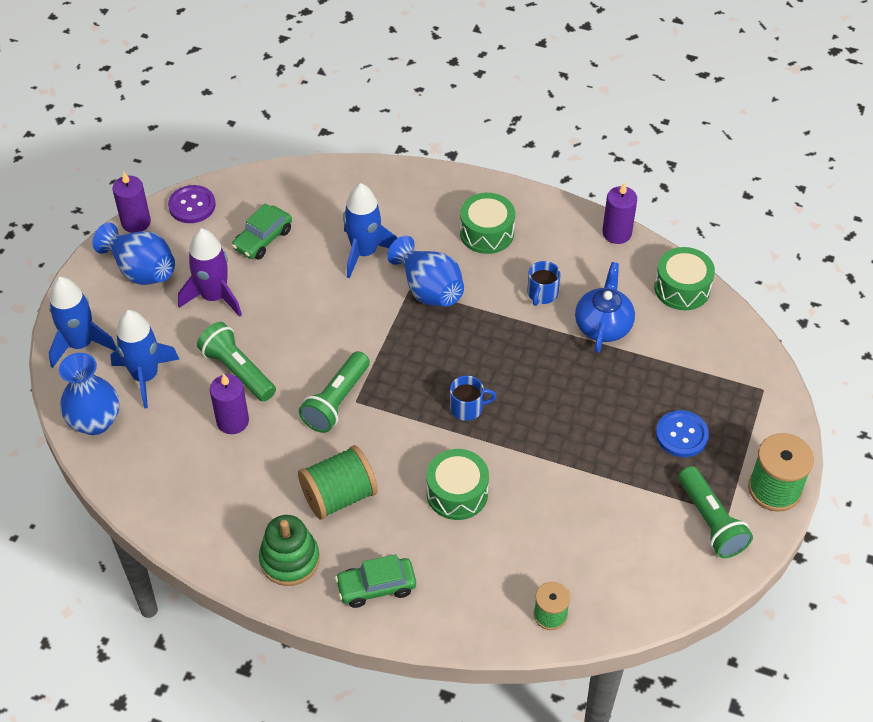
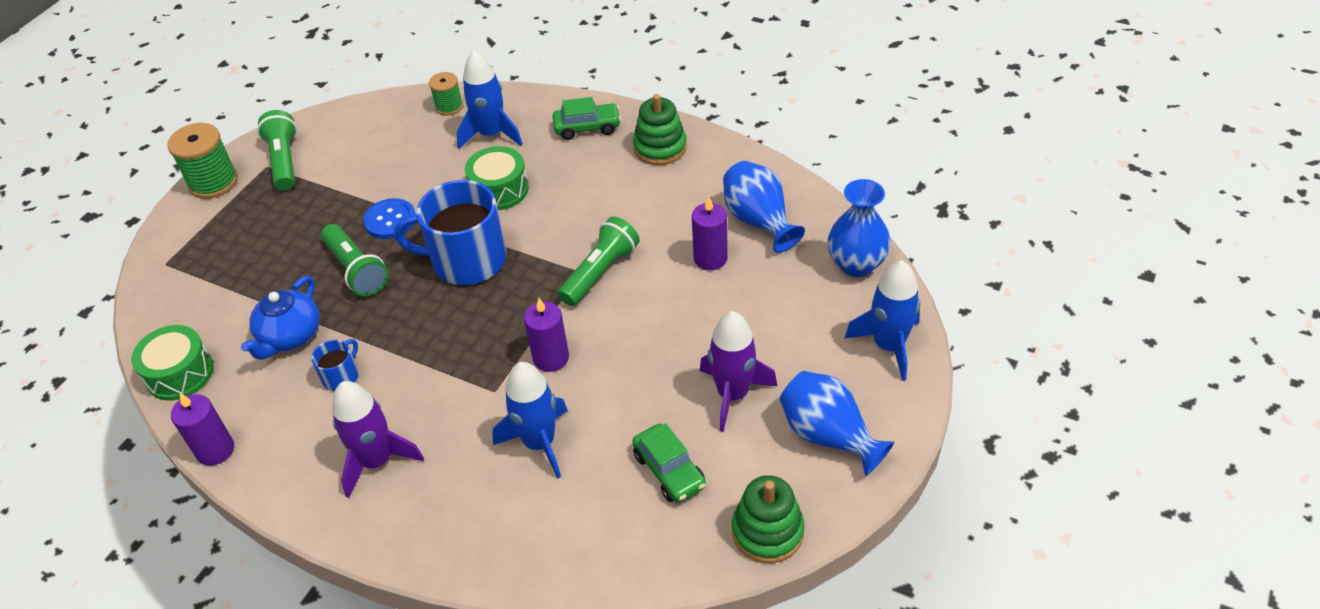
camera: 170 degrees left, 5 degrees down
blue rocket [110,310,179,408] -> blue rocket moved to [457,50,523,149]
purple candle [112,172,151,233] -> purple candle moved to [524,298,569,372]
purple button [168,185,216,223] -> green stacking toy [732,475,805,563]
green flashlight [197,322,276,402] -> green flashlight moved to [321,224,389,296]
green car [232,203,292,260] -> green car turned 105 degrees clockwise [633,423,706,503]
green spool [298,445,378,520] -> none
blue vase [387,236,464,307] -> blue vase moved to [723,161,805,253]
blue mug [450,376,496,421] -> blue mug [394,180,507,285], size x2.18
green drum [460,193,515,254] -> purple rocket [332,381,424,498]
blue button [656,410,709,457] -> blue button moved to [363,198,415,239]

